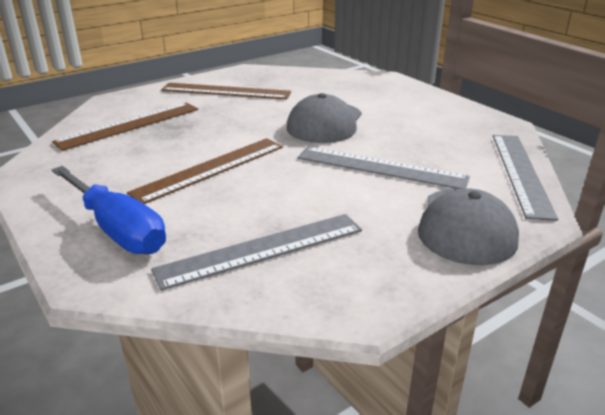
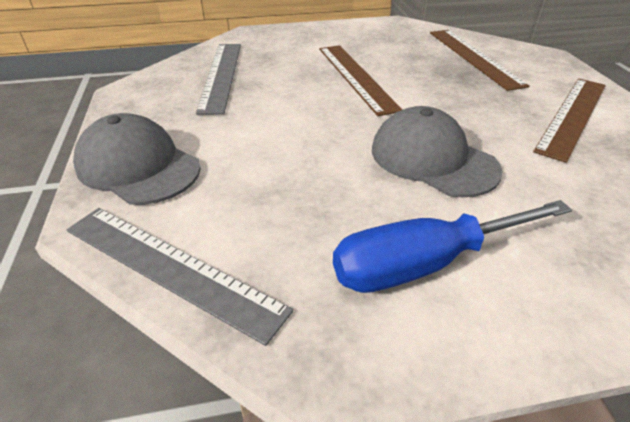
camera: 115 degrees right, 10 degrees up
blue screwdriver [51,166,166,254] -> blue screwdriver moved to [333,200,572,293]
grey ruler [298,147,470,189] -> none

